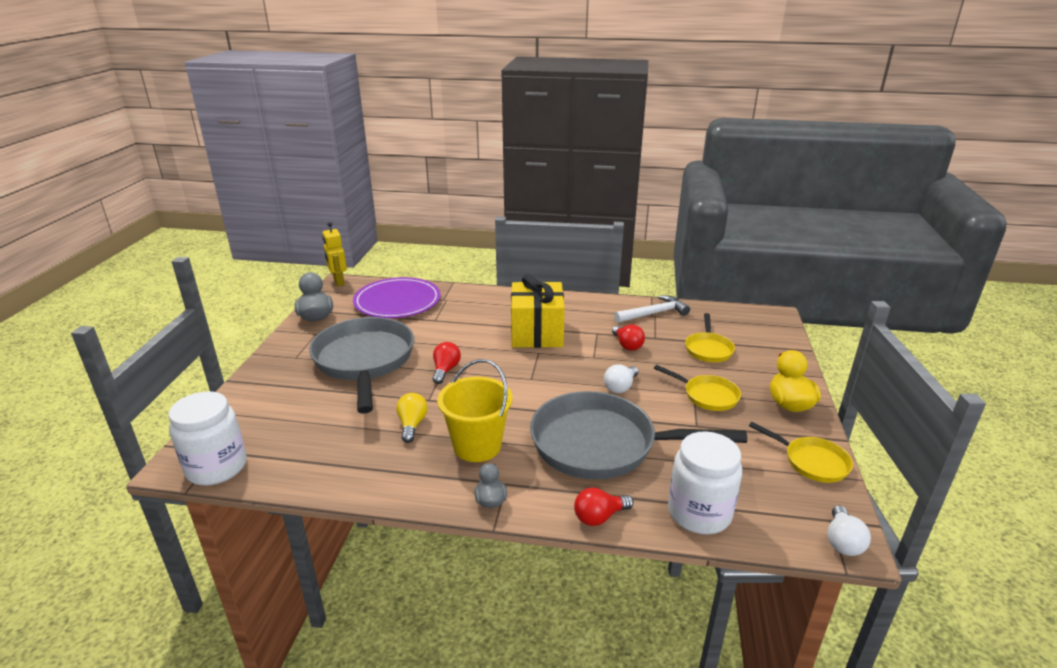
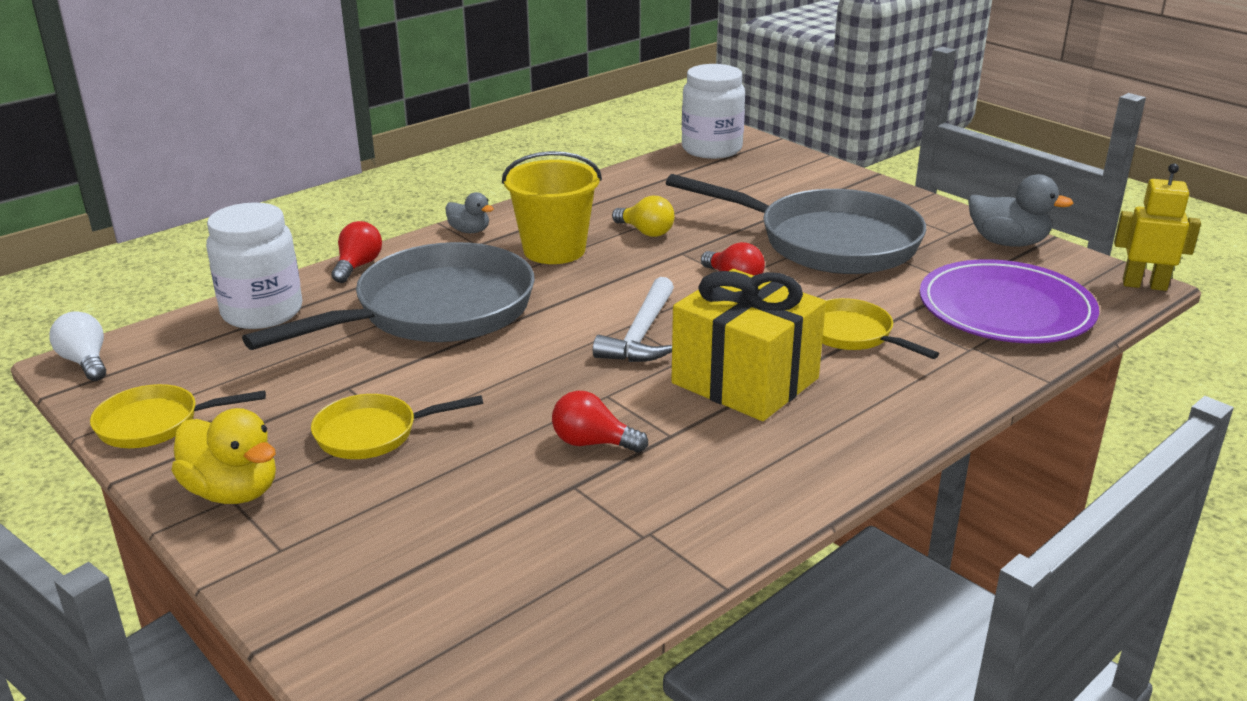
camera: 130 degrees right, 0 degrees up
white light bulb [604,364,638,393] -> none
white hammer [614,295,690,323] -> white hammer moved to [593,277,674,362]
yellow pan [685,313,735,362] -> yellow pan moved to [822,298,939,359]

